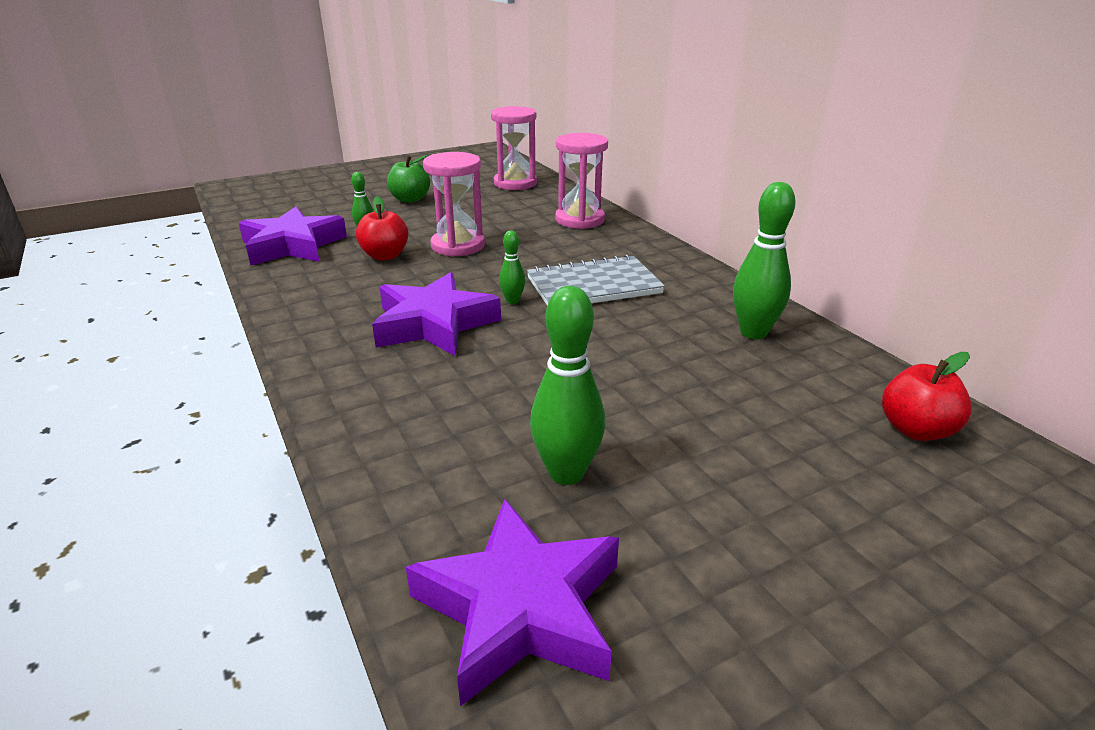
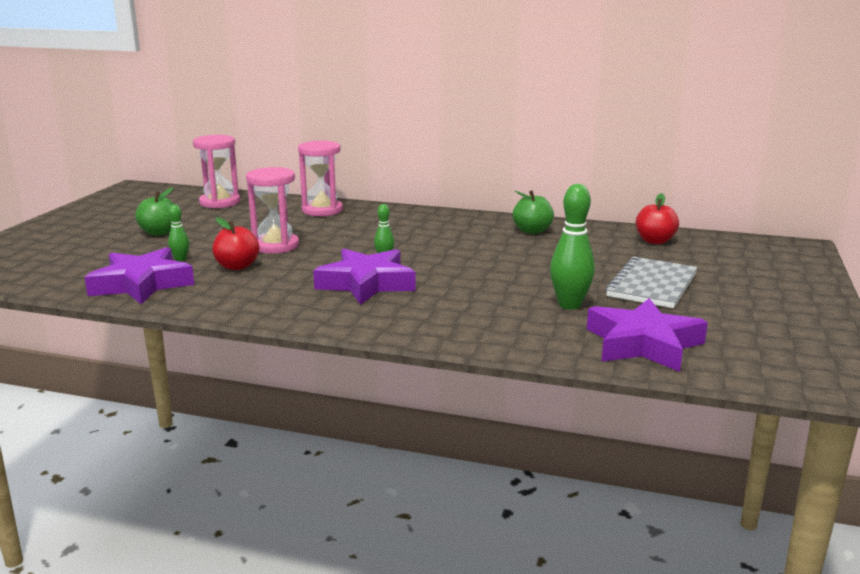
camera: 45 degrees left, 10 degrees down
grey notebook [527,254,665,306] -> grey notebook moved to [606,257,698,308]
green bowling pin [733,182,796,339] -> green apple [513,190,554,234]

